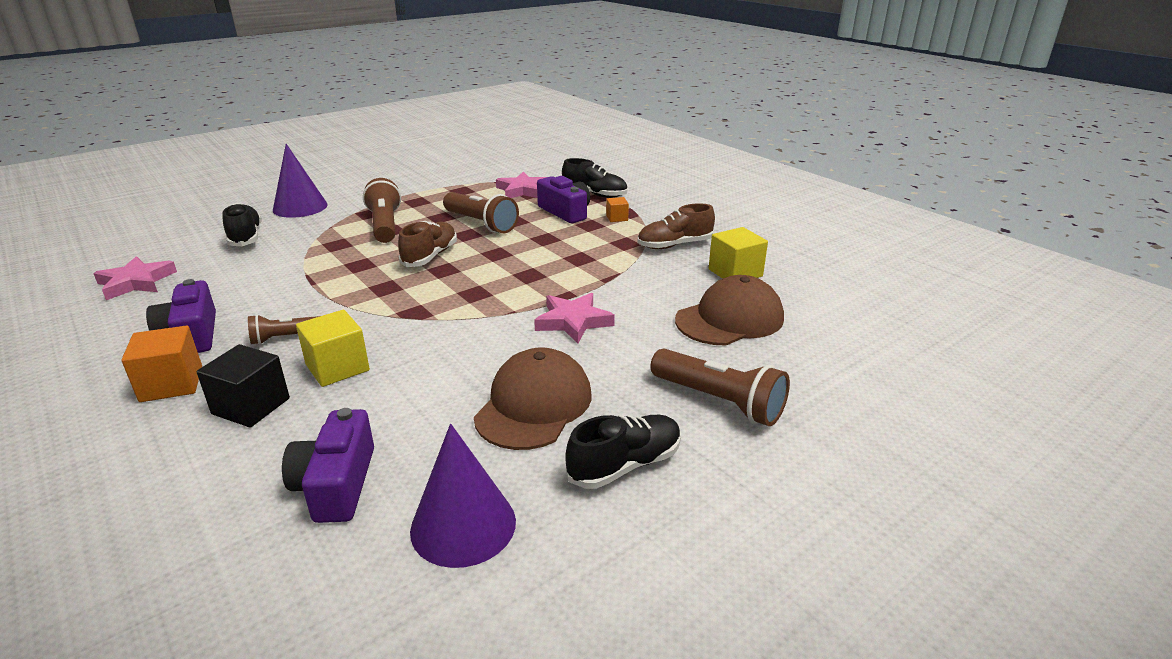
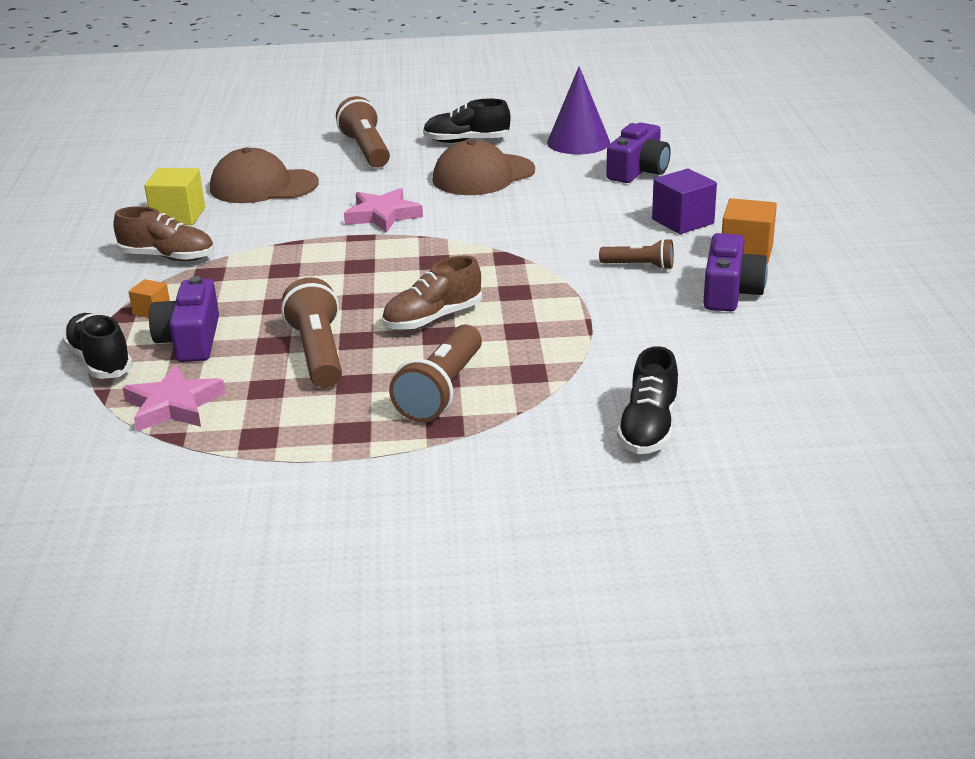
camera: 145 degrees left, 0 degrees up
pink star [93,256,177,300] -> none
black cube [197,344,290,427] -> purple cube [652,169,717,234]
purple cone [273,144,328,218] -> none
yellow cube [296,310,370,387] -> none

